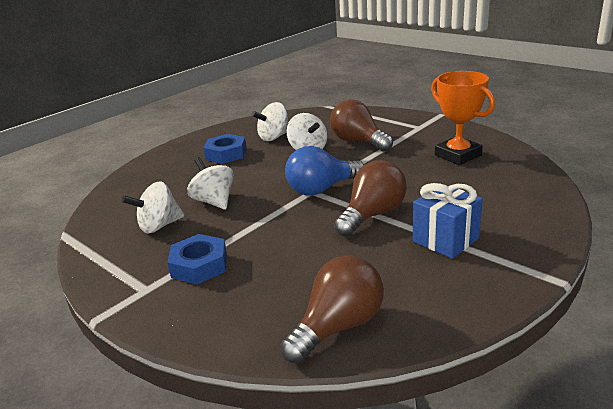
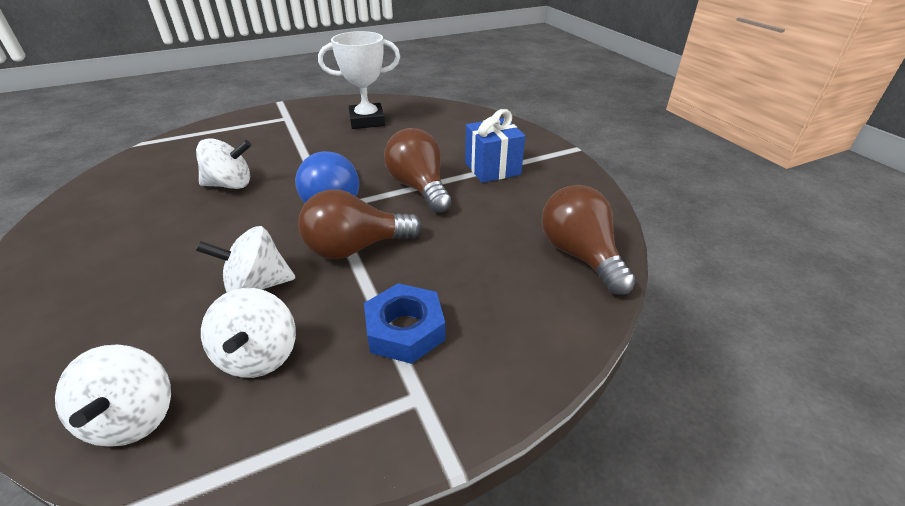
camera: 70 degrees left, 10 degrees up
blue nut [203,134,247,164] -> none
white spinning top [251,102,289,141] -> white spinning top moved to [55,344,171,447]
brown light bulb [330,99,393,152] -> brown light bulb moved to [298,189,422,259]
orange trophy [431,71,495,165] -> white trophy [318,31,400,129]

